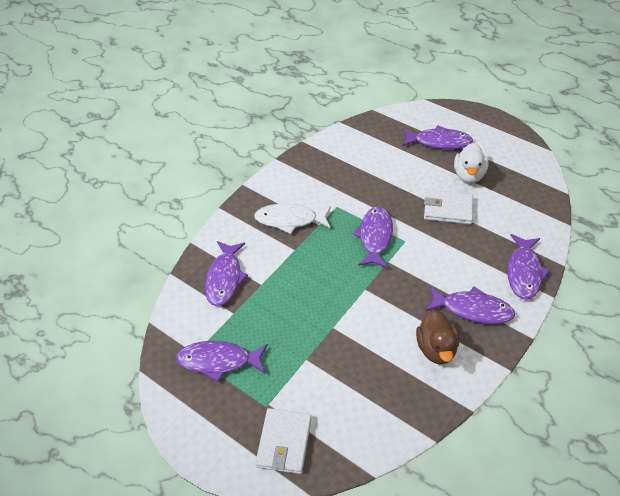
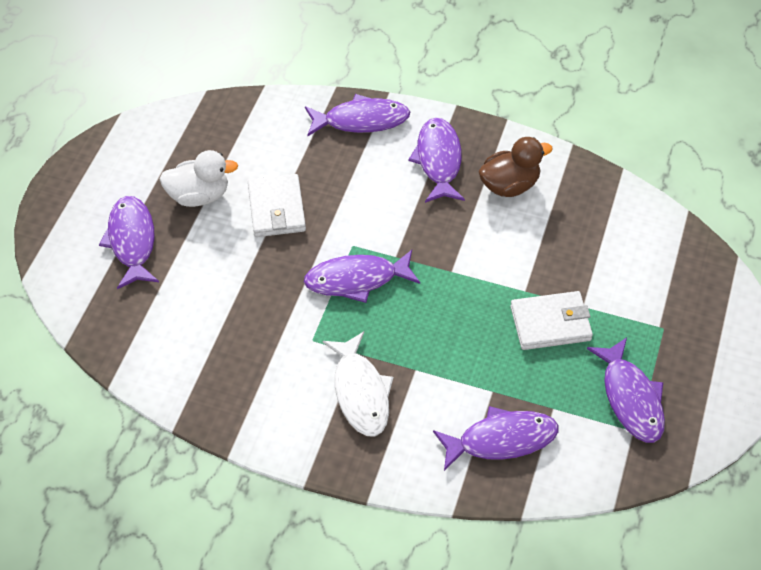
camera: 110 degrees left, 5 degrees up
white wallet [255,408,311,474] -> white wallet moved to [510,291,593,350]

